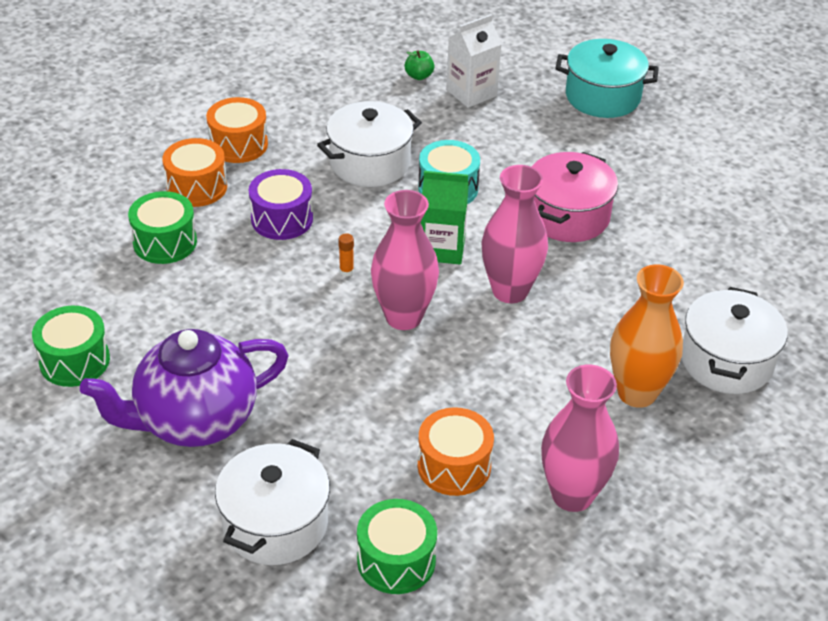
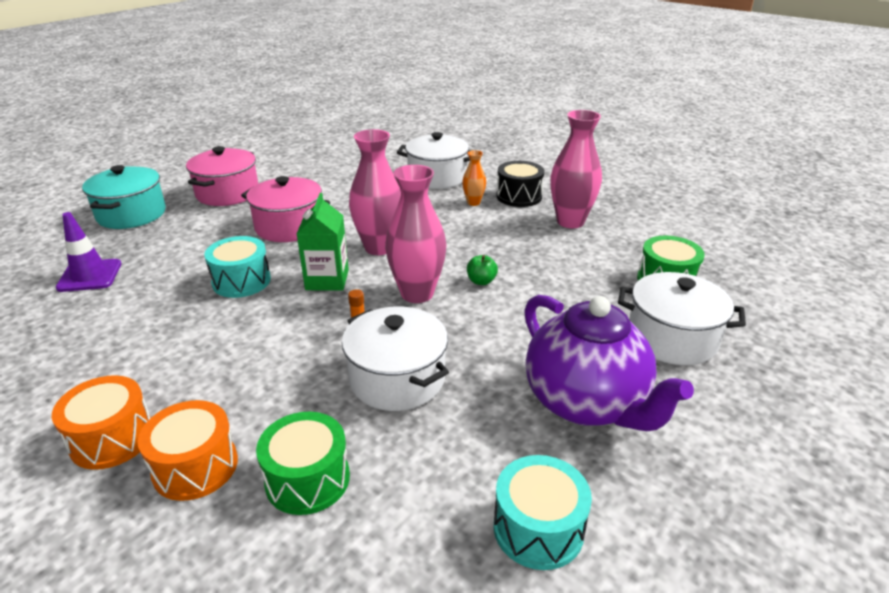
camera: 95 degrees left, 10 degrees down
green drum [32,306,110,387] -> turquoise drum [494,455,592,570]
purple drum [249,169,313,240] -> none
white pot [317,101,422,187] -> white pot moved to [342,307,449,411]
green apple [404,50,434,80] -> green apple moved to [467,255,498,285]
orange drum [418,407,494,496] -> none
white carton [446,14,501,108] -> purple traffic cone [56,212,121,292]
orange vase [610,264,684,408] -> orange vase [462,150,486,206], size x0.51
none -> pink pot [186,146,258,206]
none -> black drum [496,161,545,207]

